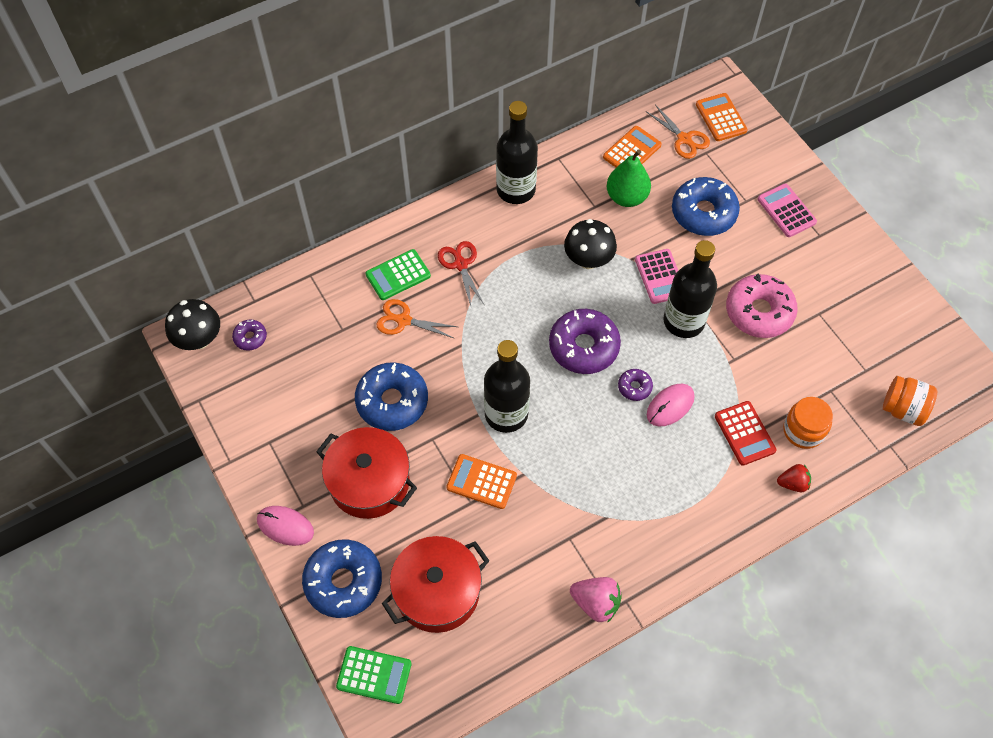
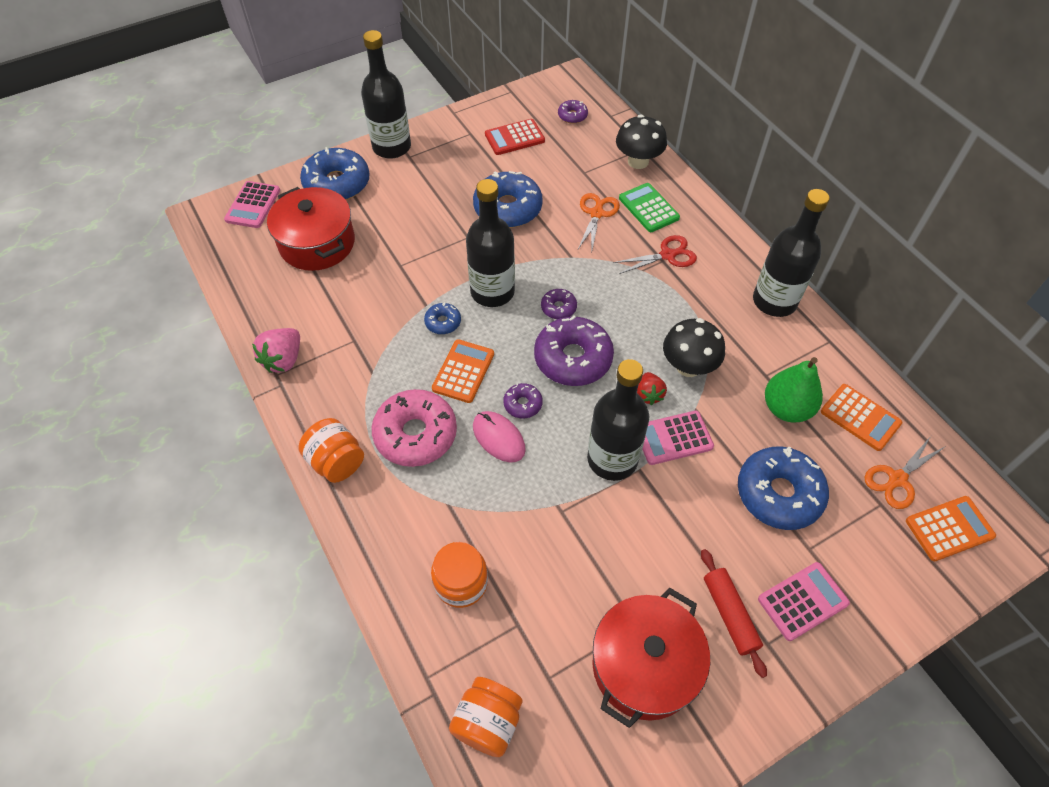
camera: 90 degrees right, 5 degrees down
black mushroom [165,299,220,350] -> black mushroom moved to [616,115,667,169]
pink mouse [257,506,314,546] -> black bottle [361,30,411,159]
red pot [316,427,417,519] -> red pot moved to [592,587,710,728]
green calculator [336,646,412,704] -> pink calculator [224,181,280,228]
orange calculator [447,454,517,509] -> orange calculator moved to [432,339,494,403]
red calculator [715,401,777,466] -> red calculator moved to [485,119,545,155]
pink donut [726,274,798,338] -> pink donut moved to [371,389,457,467]
red strawberry [777,464,811,492] -> red strawberry moved to [637,372,667,405]
none -> orange jar [298,418,364,483]
none -> blue donut [424,302,461,334]
none -> purple donut [541,289,577,319]
none -> red rolling pin [701,549,767,678]

